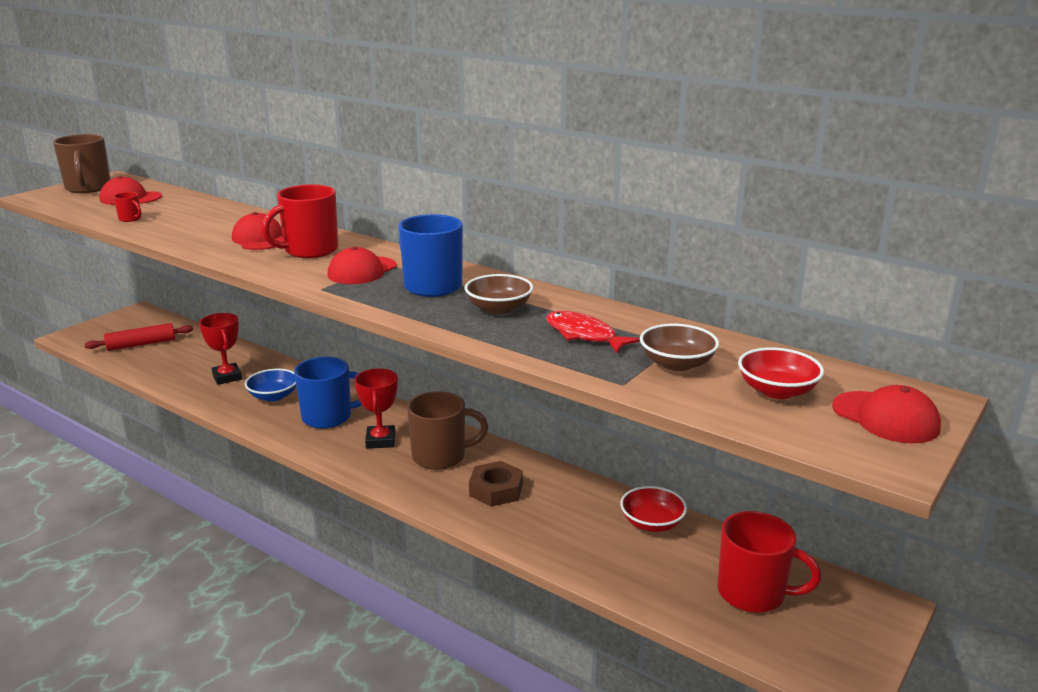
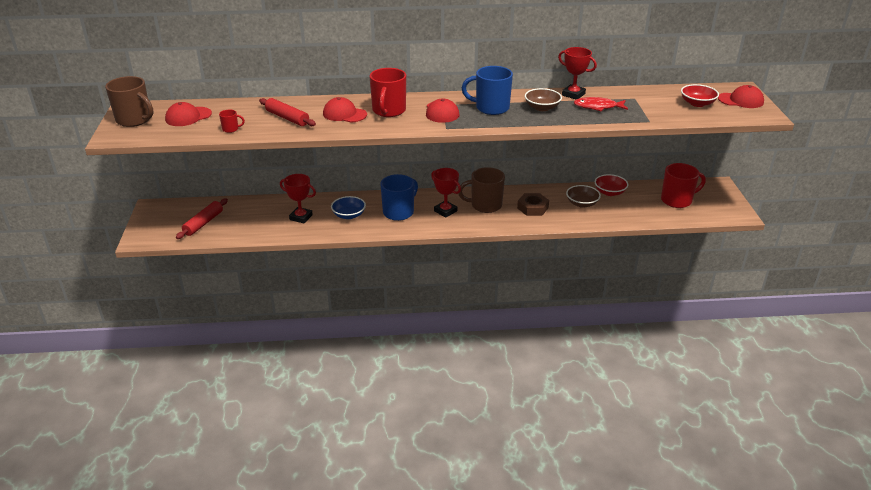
camera: 40 degrees left, 10 degrees up
brown mug [407,391,488,470] -> brown mug turned 135 degrees counterclockwise [458,167,505,213]
brown bowl [640,324,719,371] -> brown bowl moved to [566,185,601,208]
none -> red rolling pin [259,98,316,126]
none -> red trophy [558,47,597,99]

